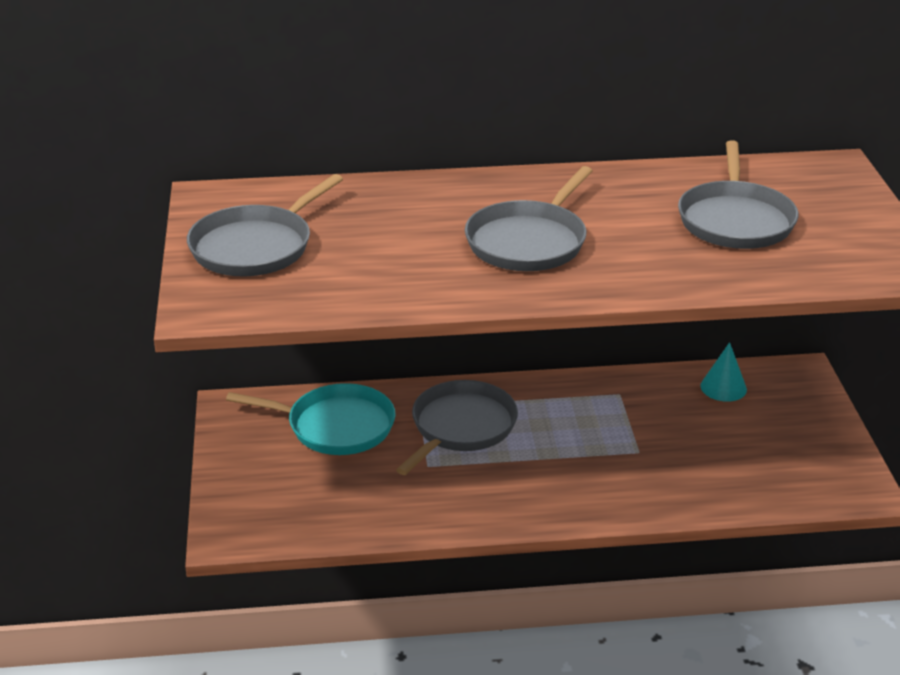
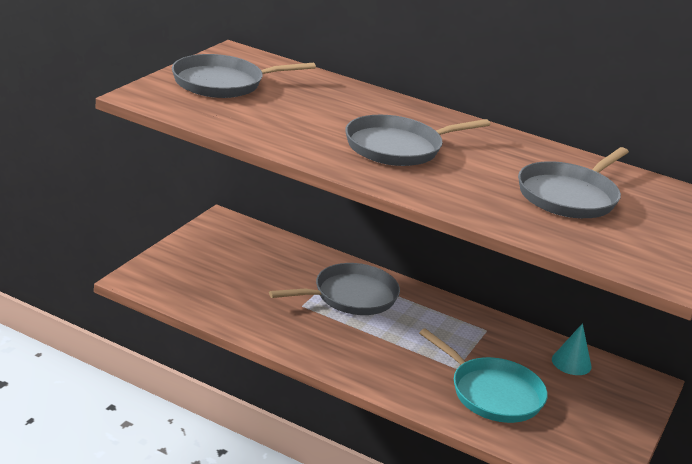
camera: 30 degrees right, 5 degrees down
turquoise pan [226,383,396,455] -> turquoise pan moved to [419,329,548,423]

